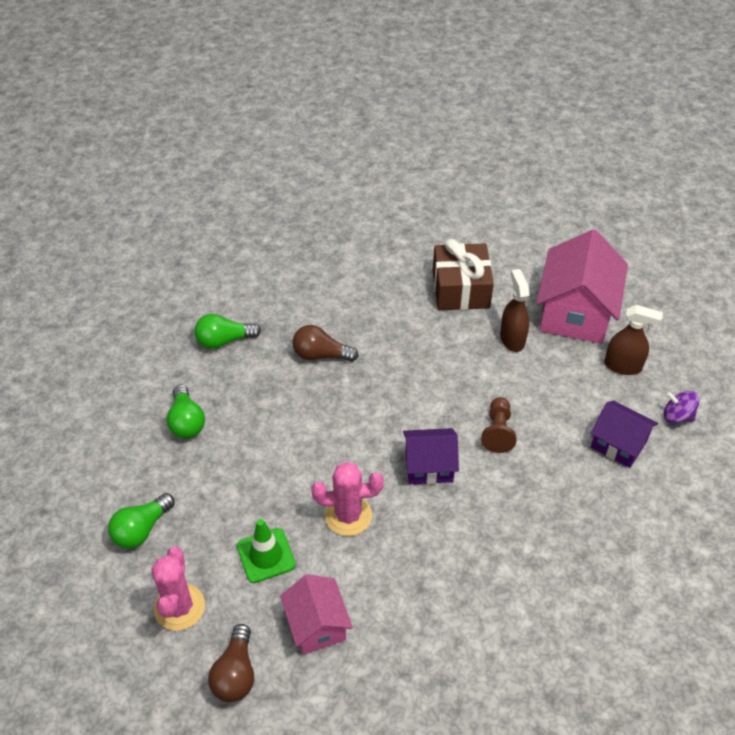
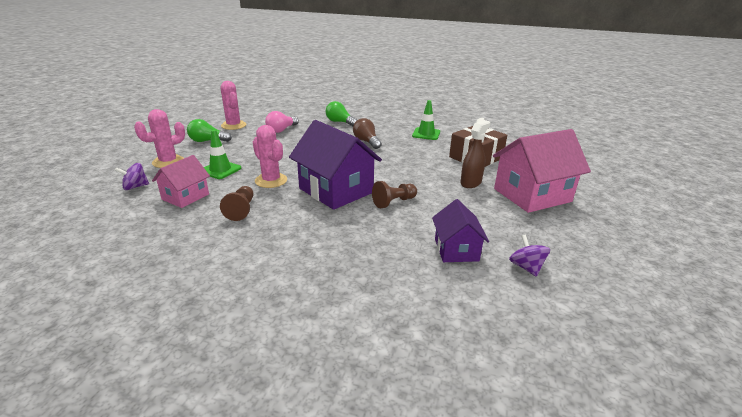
camera: 50 degrees right, 20 degrees down
green light bulb [167,384,205,439] -> pink light bulb [265,111,299,133]
brown light bulb [208,624,254,702] -> purple spinning top [115,163,149,190]
purple house [403,428,459,484] -> purple house [289,120,382,210], size x1.75
brown spray bottle [604,305,663,375] -> none
none -> brown pawn [220,186,253,221]
none -> pink cactus [221,81,246,130]
none -> green traffic cone [412,100,440,140]

